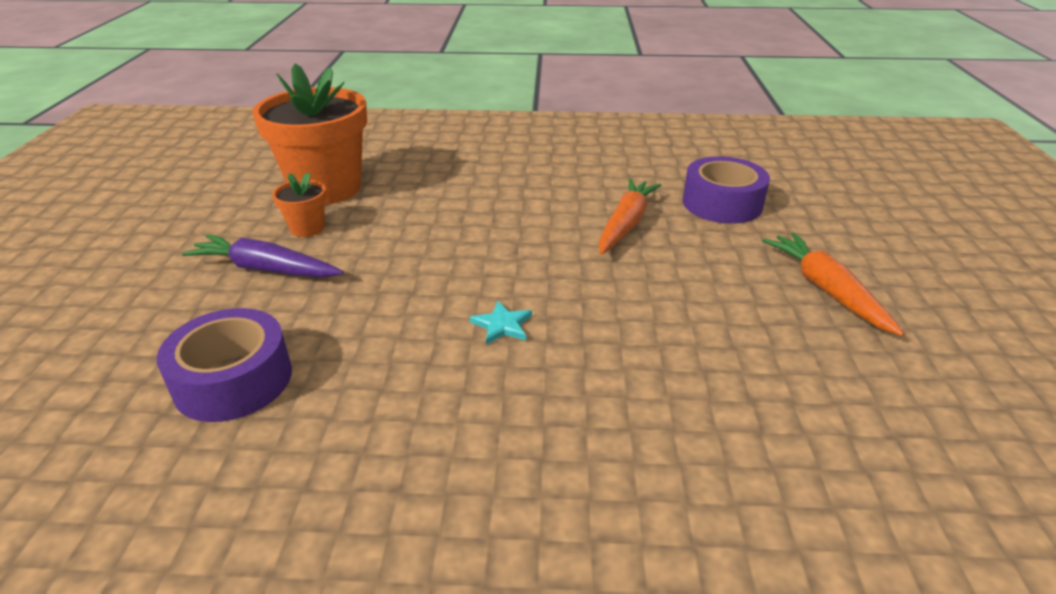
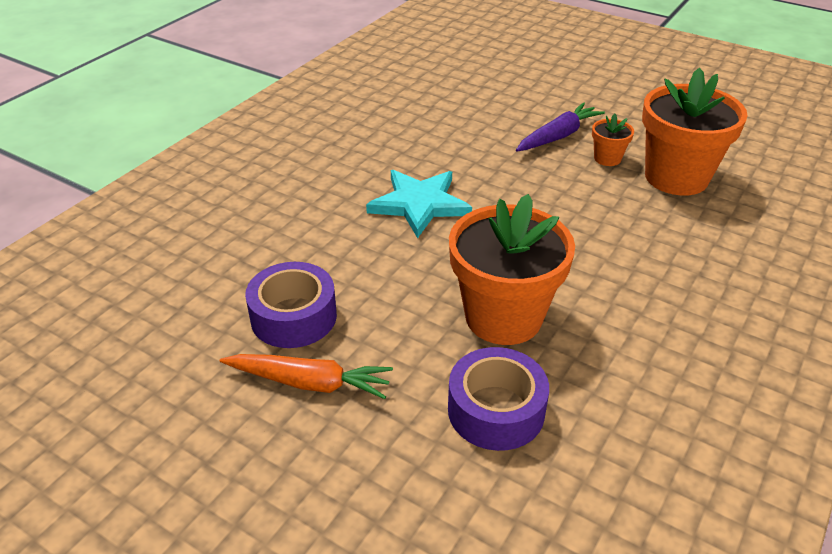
camera: 120 degrees right, 5 degrees up
purple tape [157,308,292,422] -> purple tape moved to [245,262,337,348]
turquoise star [470,301,532,345] -> turquoise star [366,170,472,238], size x2.29
orange carrot [598,178,661,255] -> orange flower pot [449,194,575,345]

